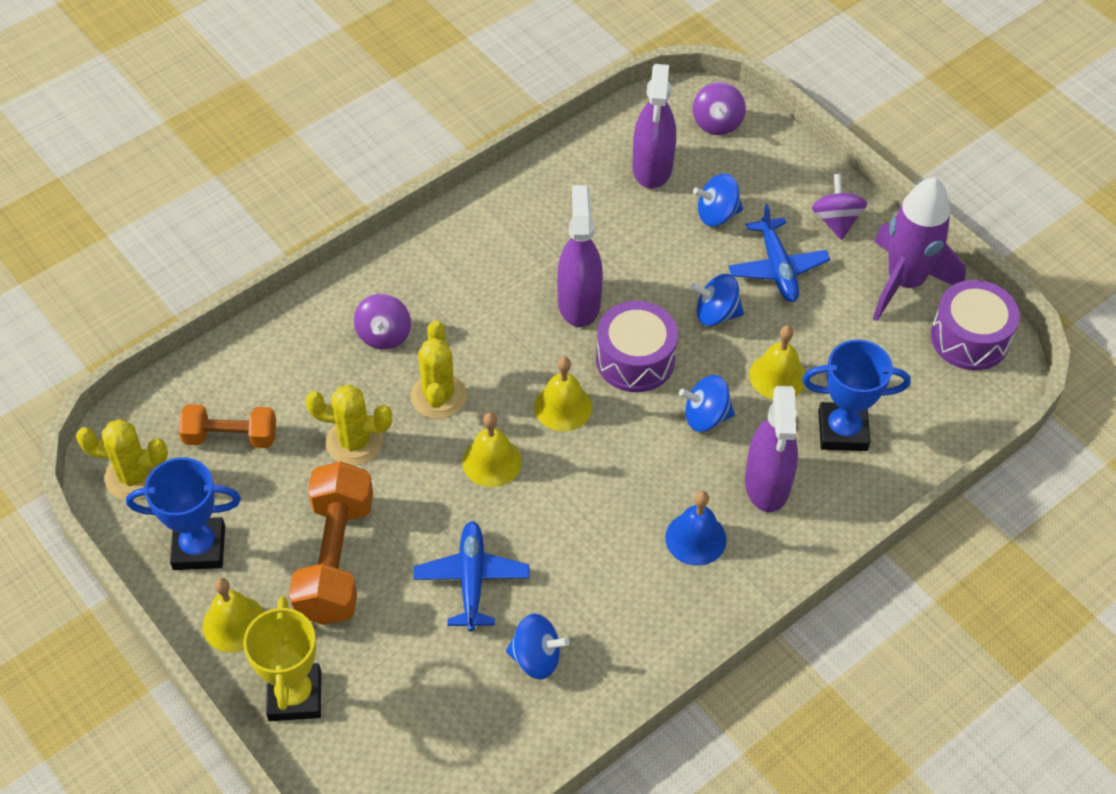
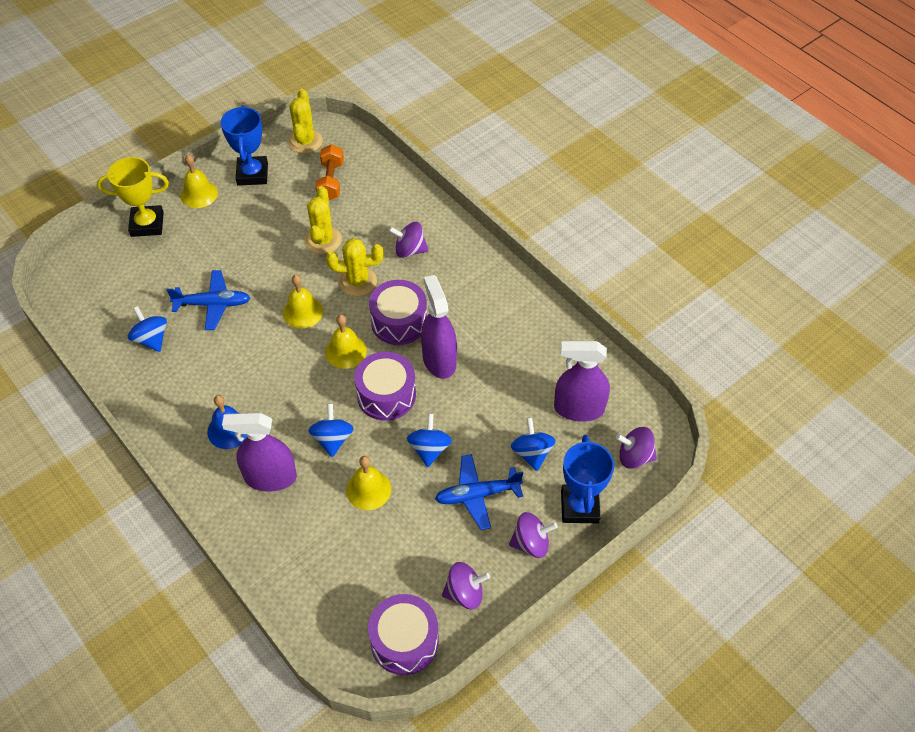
camera: 90 degrees right, 0 degrees up
orange dumbbell [289,461,373,625] -> none
blue spinning top [506,614,570,680] -> blue spinning top turned 135 degrees clockwise [128,306,167,352]
purple spray bottle [557,185,603,327] -> purple spray bottle turned 105 degrees counterclockwise [421,275,457,379]
blue trophy [802,340,911,451] -> blue trophy moved to [561,435,614,523]
purple rocket [873,177,966,321] -> purple spinning top [442,562,490,609]
none -> purple drum [369,280,427,345]

